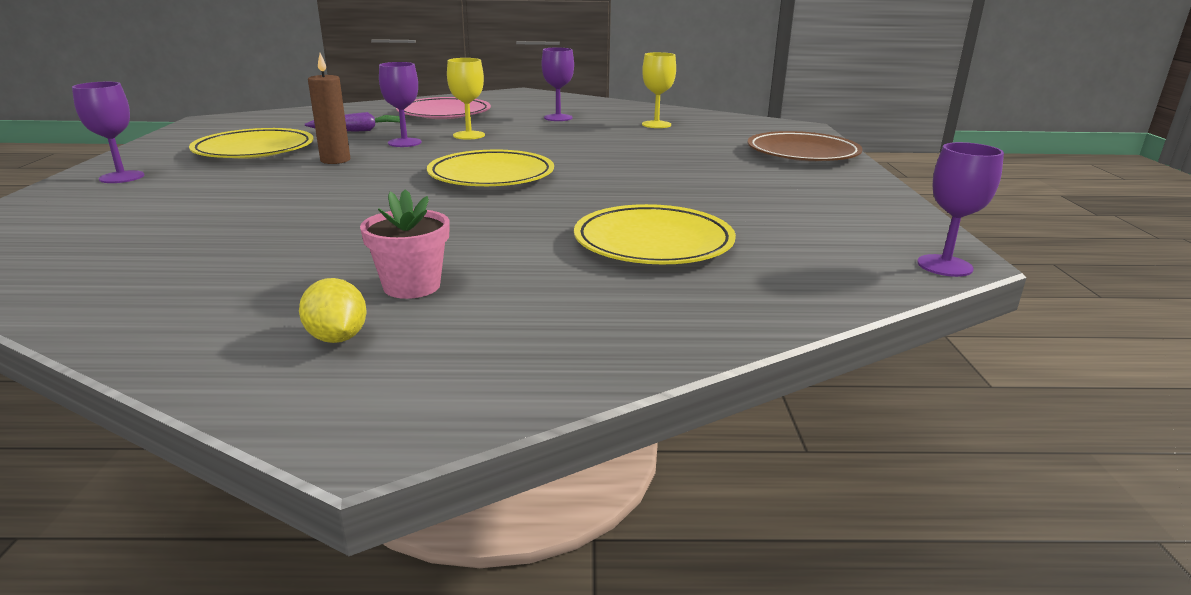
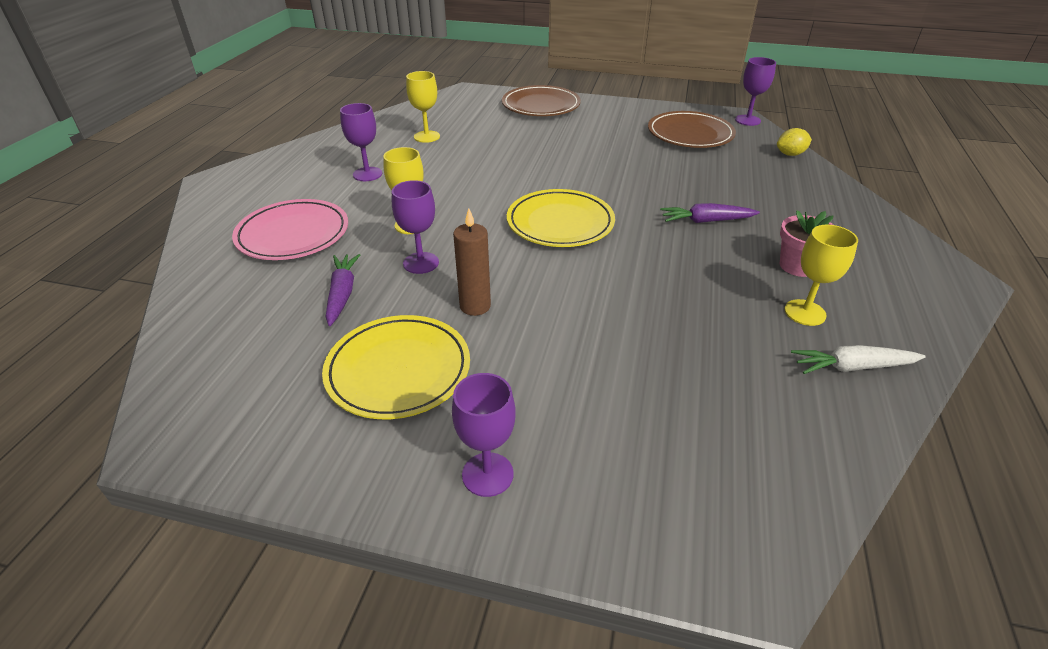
camera: 75 degrees left, 15 degrees up
yellow lemon [299,278,367,343] -> yellow lemon moved to [777,128,812,156]
yellow plate [574,204,736,264] -> none
none -> brown plate [648,111,736,148]
none -> purple carrot [660,203,760,223]
none -> yellow goblet [784,225,858,326]
none -> white carrot [791,345,926,374]

